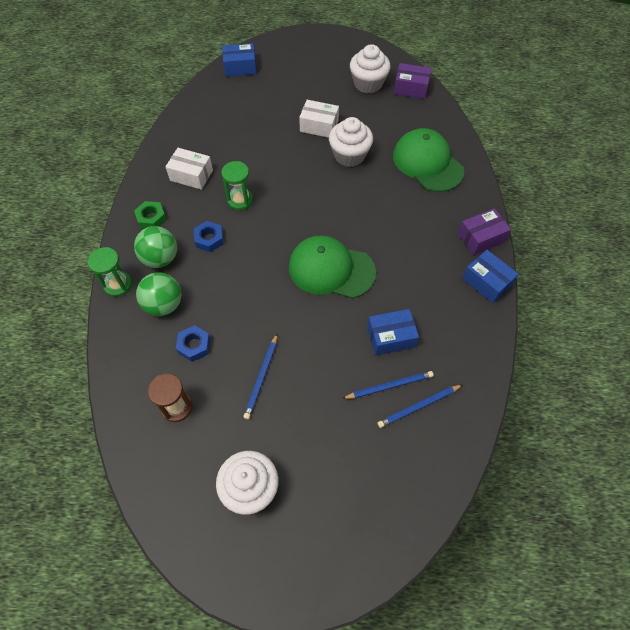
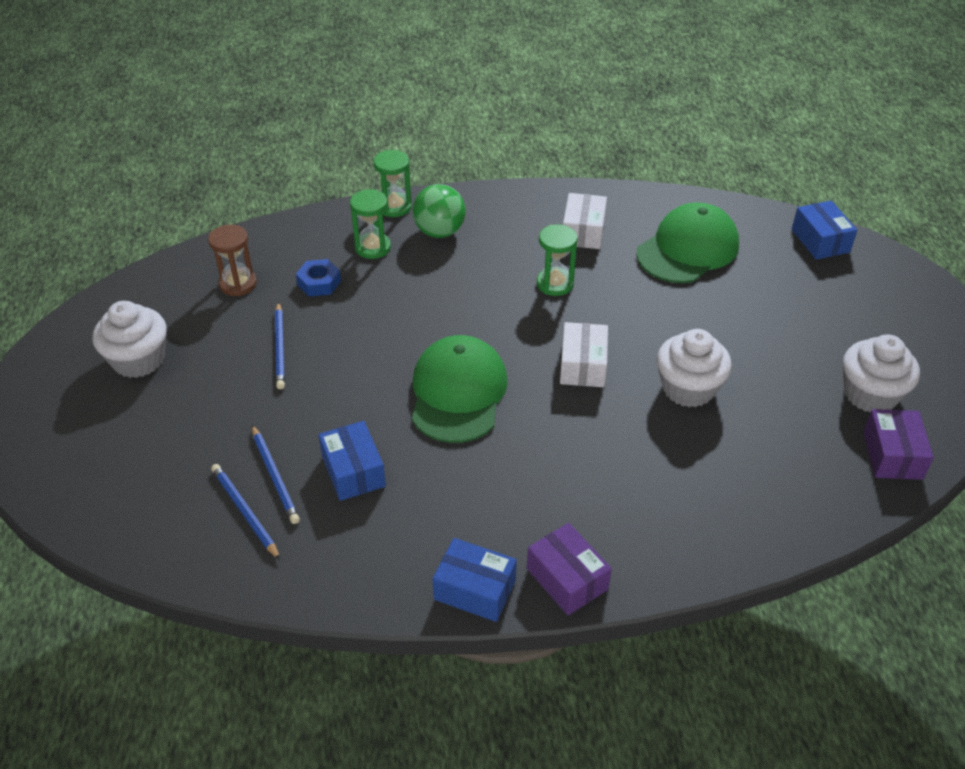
camera: 80 degrees right, 15 degrees down
green nut [134,201,167,229] -> none
green ball [136,273,182,316] -> green hourglass [350,189,391,259]
blue nut [194,221,224,252] -> none
blue pencil [243,334,277,419] -> blue pencil turned 105 degrees counterclockwise [275,302,285,389]
white box [299,100,339,138] -> white box moved to [560,322,608,387]
green cap [393,128,464,192] -> green cap moved to [636,202,739,283]
blue box [462,250,519,303] -> blue box turned 75 degrees clockwise [433,538,517,622]

